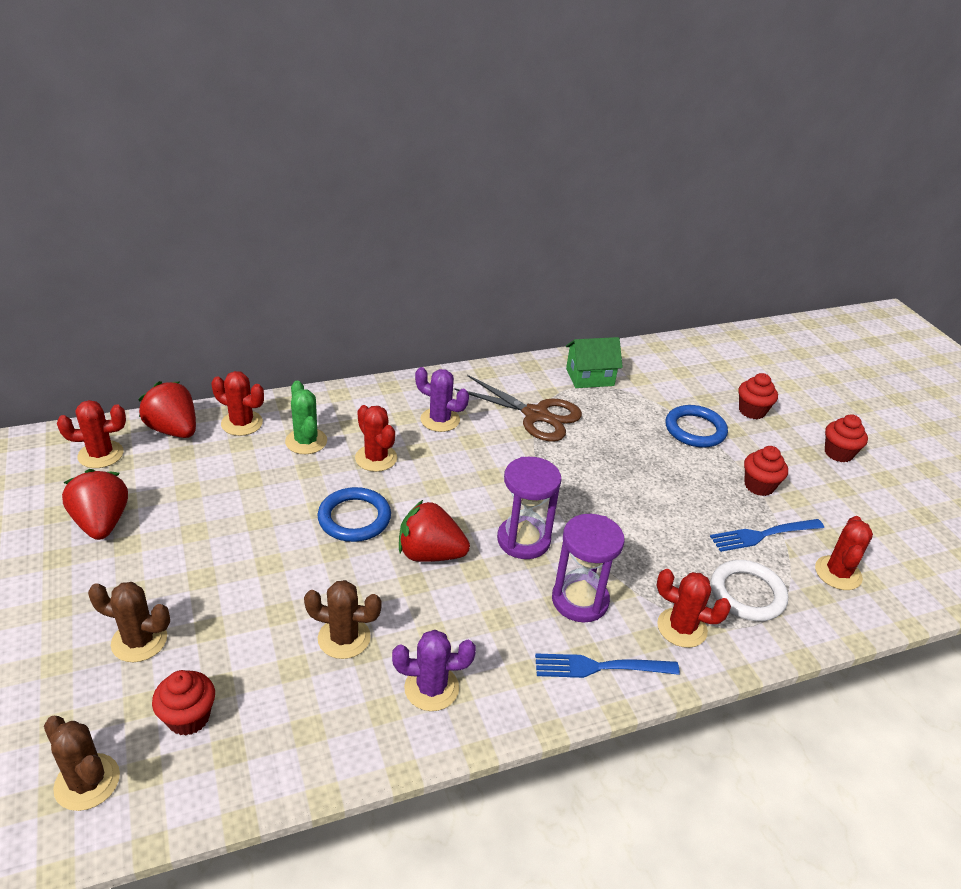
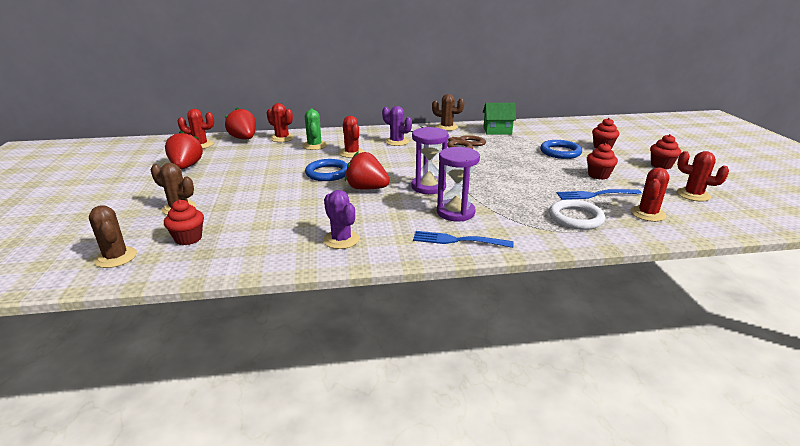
camera: 15 degrees right, 10 degrees down
brown cactus [304,580,382,659] -> brown cactus moved to [432,94,465,131]
purple cactus [392,630,476,711] -> purple cactus turned 45 degrees clockwise [323,190,359,249]
red cactus [656,569,731,648] -> red cactus moved to [677,151,729,201]

